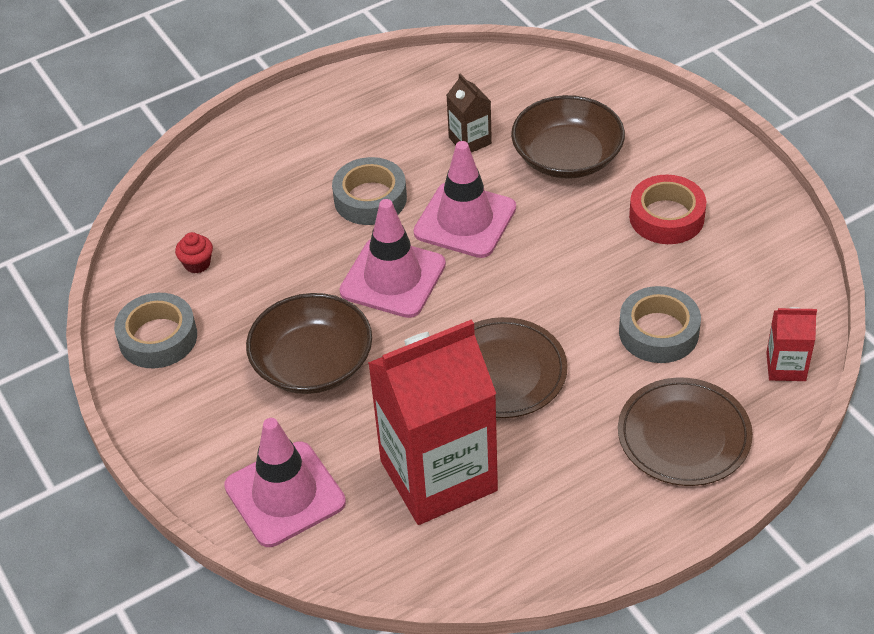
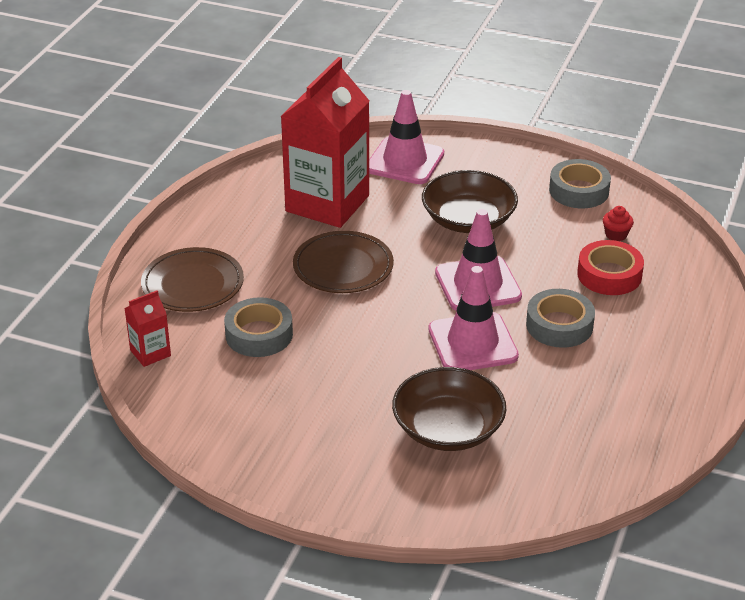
camera: 140 degrees right, 10 degrees down
brown carton [446,73,492,153] -> none
red tape [629,175,706,244] -> red tape moved to [577,240,644,295]

